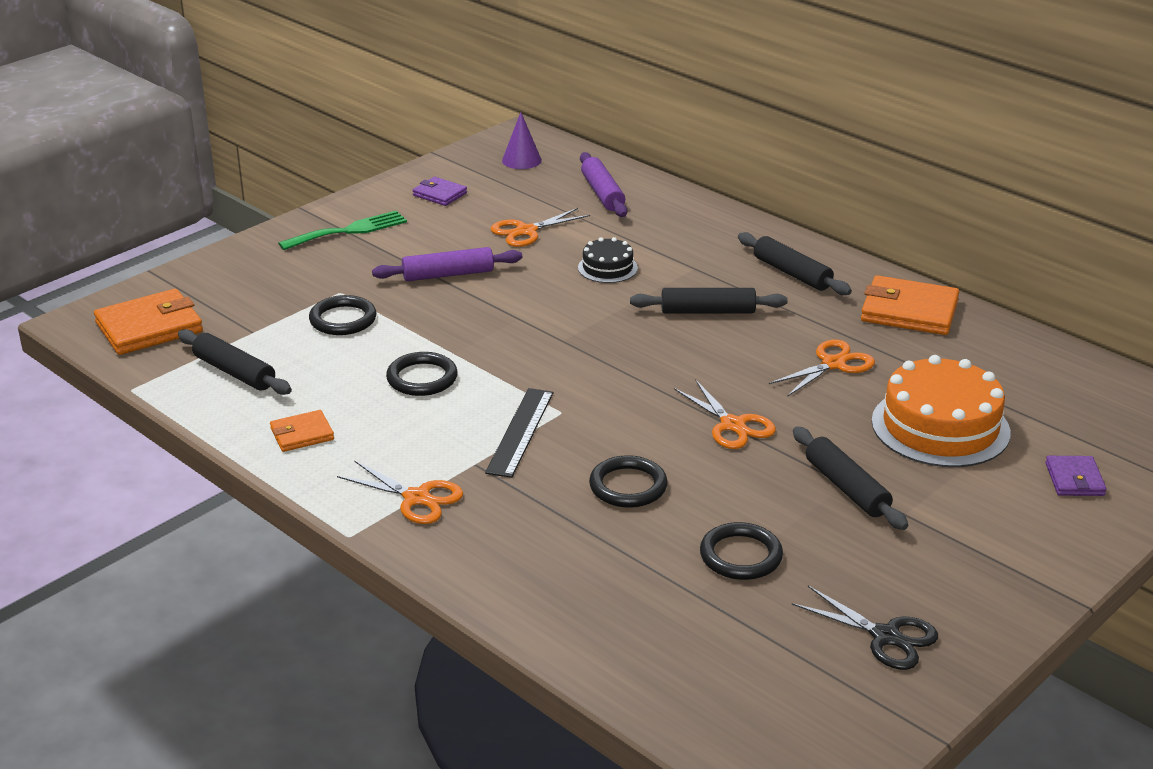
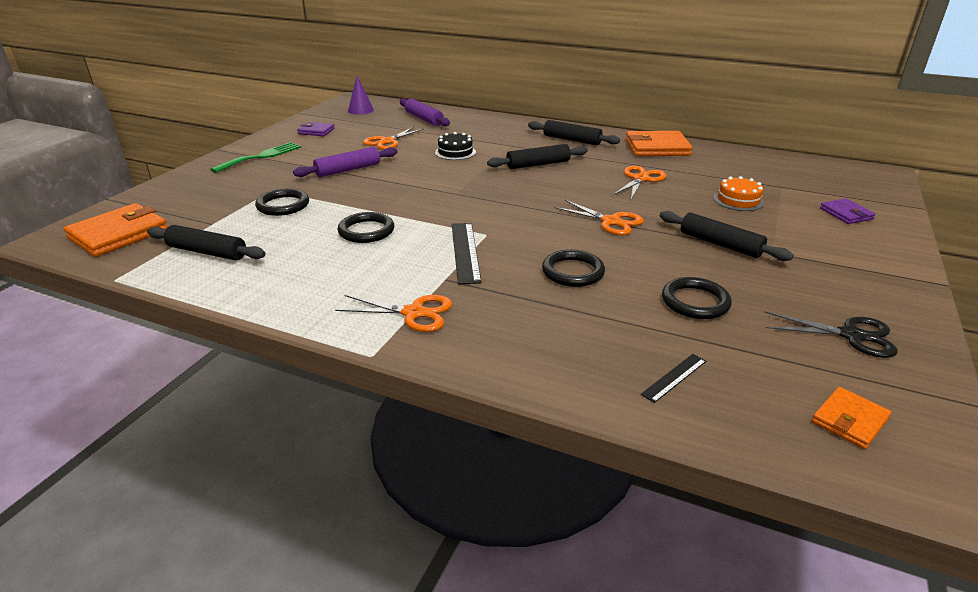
camera: 20 degrees left, 0 degrees up
orange wallet [270,410,334,452] -> orange wallet moved to [812,387,891,449]
orange cake [872,355,1011,467] -> orange cake [714,176,764,211], size x0.51
none -> black ruler [641,354,706,403]

